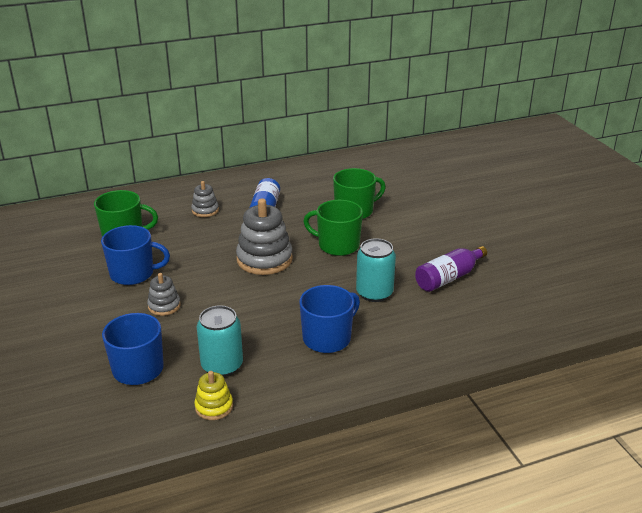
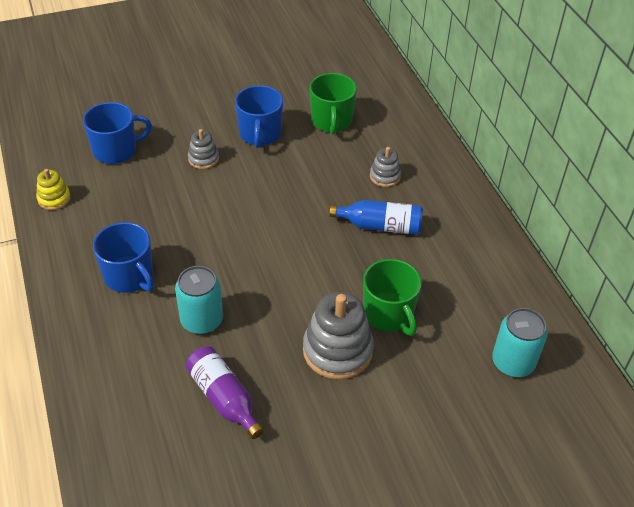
camera: 90 degrees right, 15 degrees up
turquoise can [197,305,243,377] -> turquoise can moved to [492,308,548,377]
grey stacking toy [236,198,293,275] -> grey stacking toy moved to [303,292,374,380]
green mug [303,200,363,256] -> none

